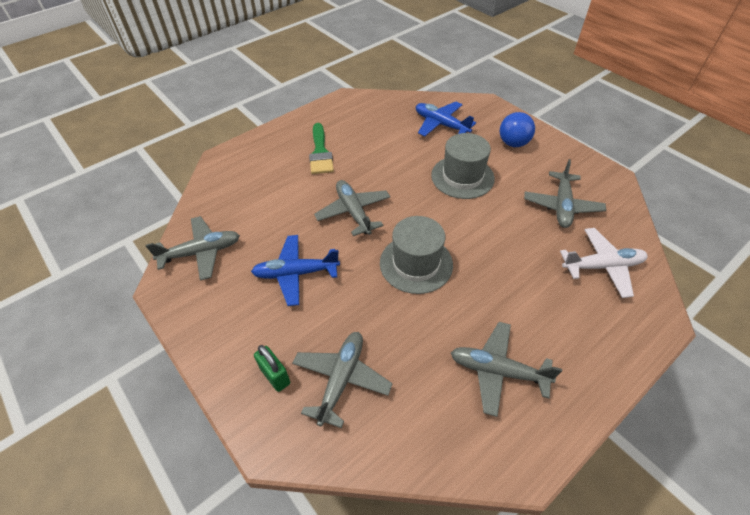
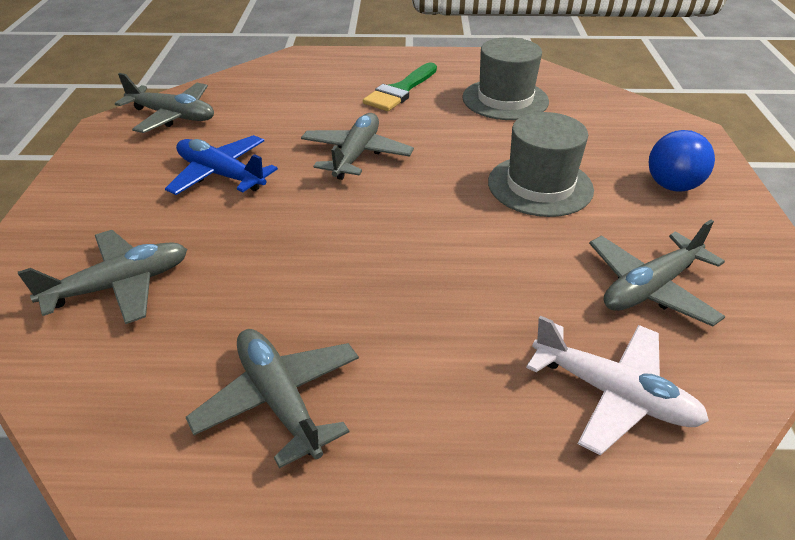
camera: 40 degrees right, 10 degrees down
green padlock [254,345,290,392] -> none
grey hat [380,216,453,294] -> grey hat moved to [462,37,549,120]
blue plane [416,102,476,136] -> none

